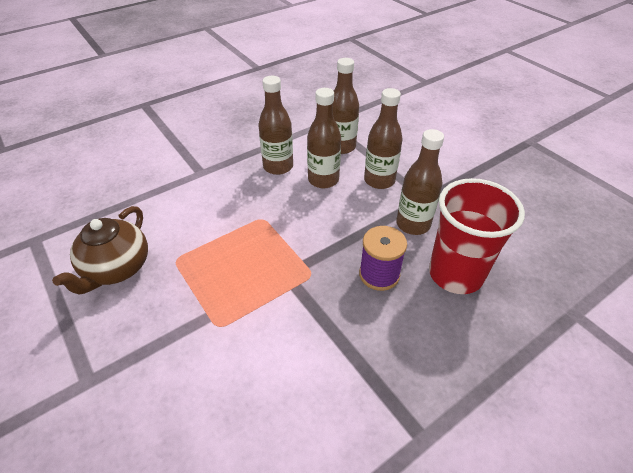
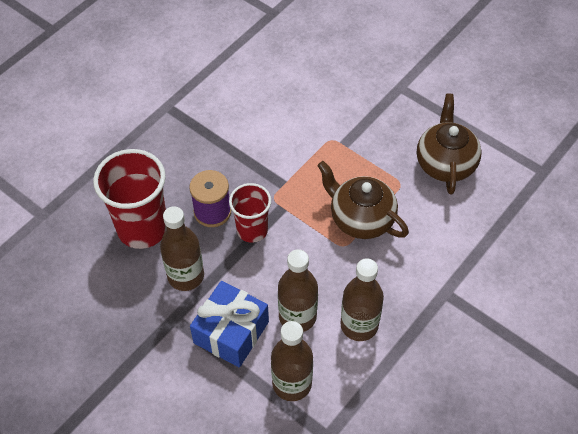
camera: 165 degrees right, 10 degrees up
brown bottle [364,88,403,189] -> blue gift [190,281,269,367]
none -> red cup [229,183,271,243]
none -> brown teapot [317,161,409,239]

